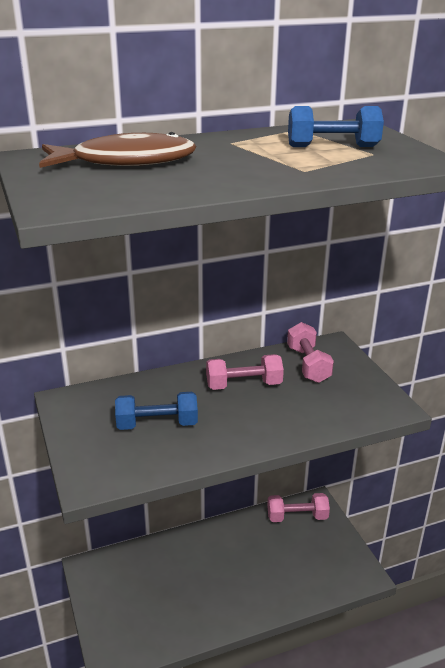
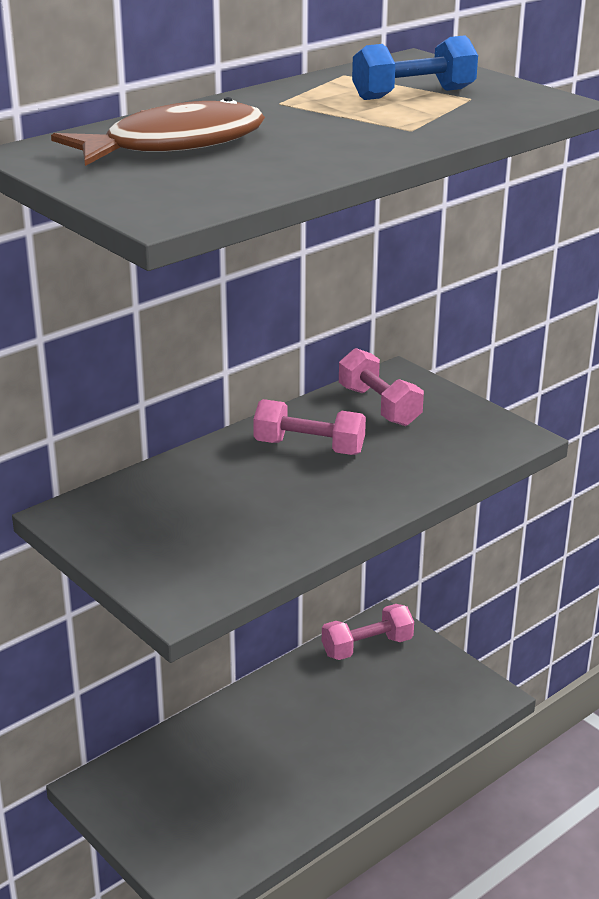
camera: 20 degrees left, 0 degrees up
blue dumbbell [115,392,198,430] -> none
pink dumbbell [206,354,284,390] -> pink dumbbell turned 45 degrees clockwise [253,399,366,455]

